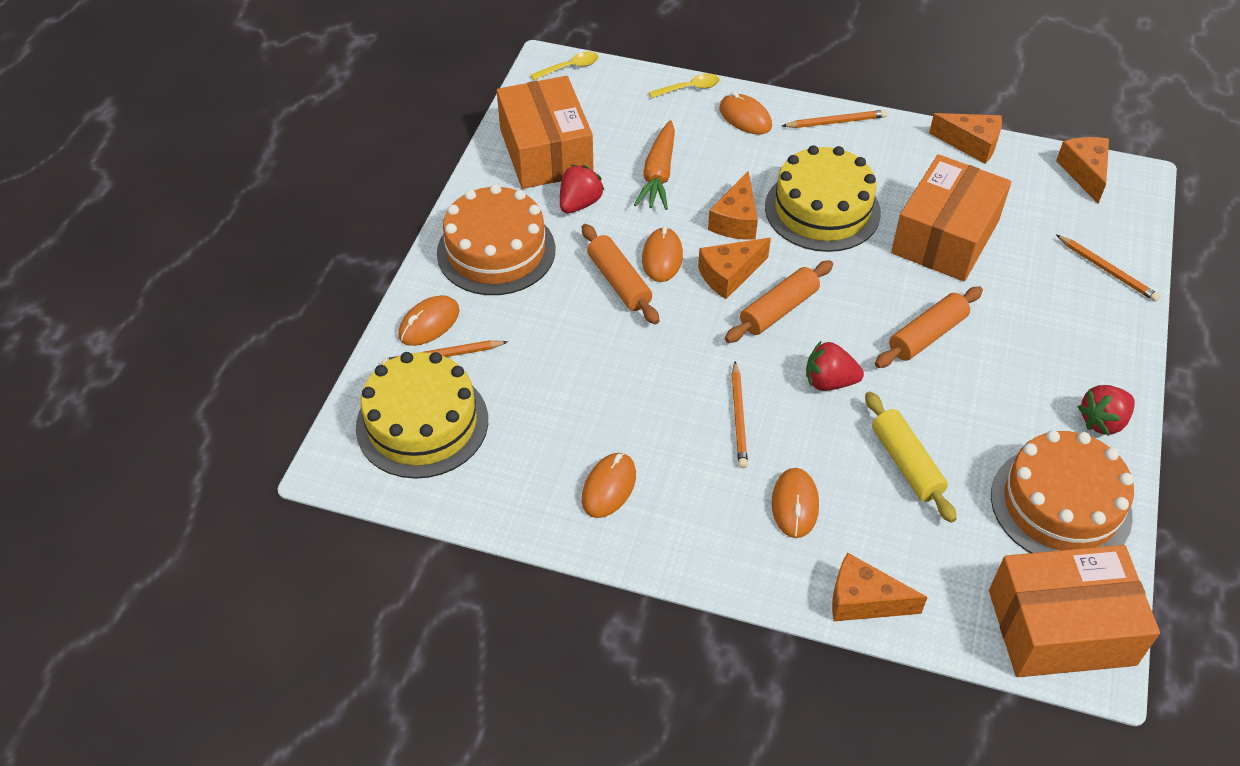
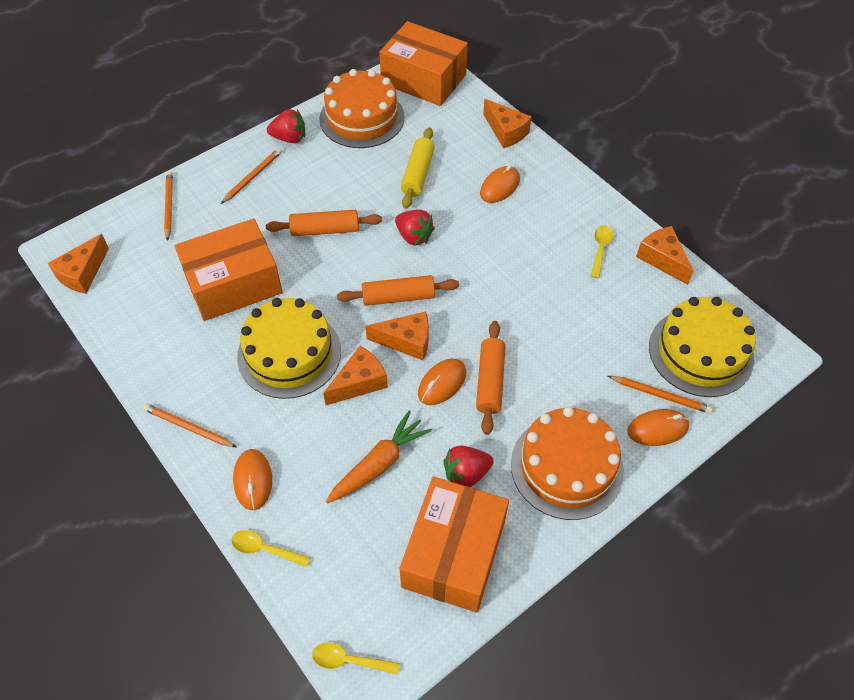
camera: 145 degrees left, 5 degrees up
orange mouse [582,453,636,518] -> yellow spoon [591,226,614,278]
orange pencil [732,362,748,468] -> orange pencil moved to [221,148,282,204]
orange cheese [929,113,1002,164] -> orange cheese moved to [636,226,694,285]

